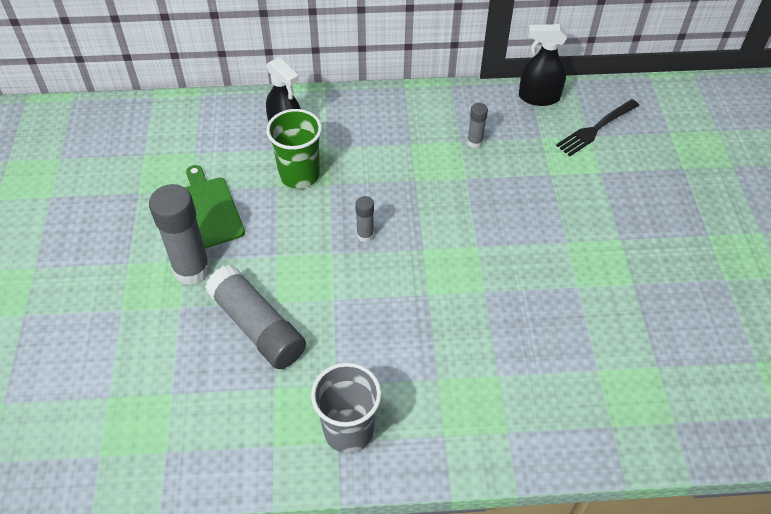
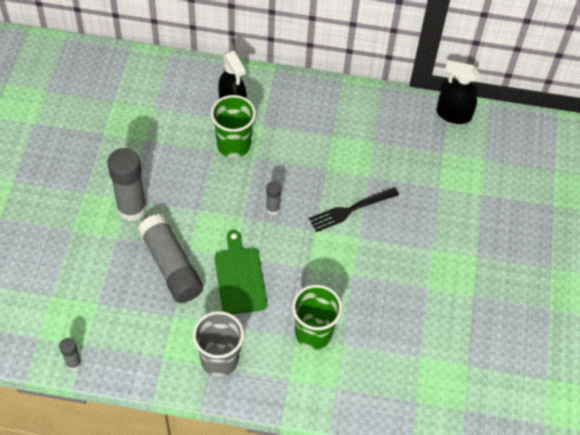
camera: 10 degrees right, 5 degrees up
green cutting board [184,165,245,249] -> green cutting board moved to [215,230,267,314]
grey glue stick [467,103,488,148] -> grey glue stick moved to [59,338,81,371]
black fork [556,99,639,156] -> black fork moved to [309,187,399,232]
none -> green cup [292,285,342,350]

